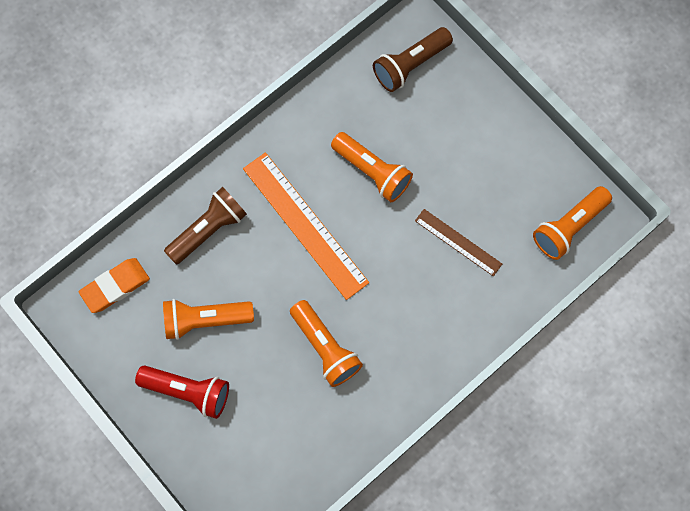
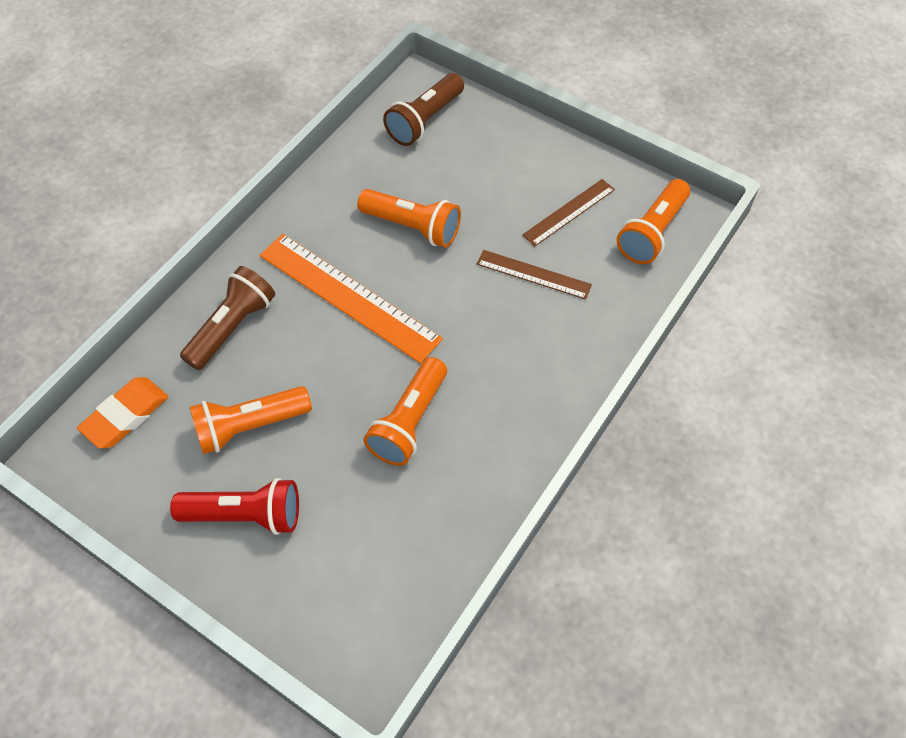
camera: 15 degrees left, 15 degrees down
orange flashlight [290,300,363,387] -> orange flashlight turned 75 degrees clockwise [363,357,447,466]
none -> brown ruler [522,179,615,246]

